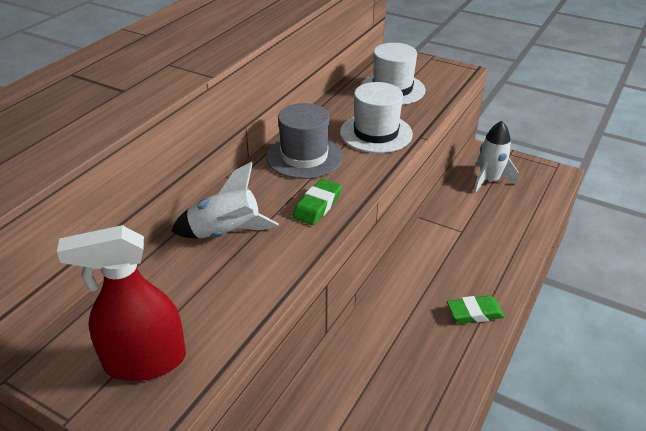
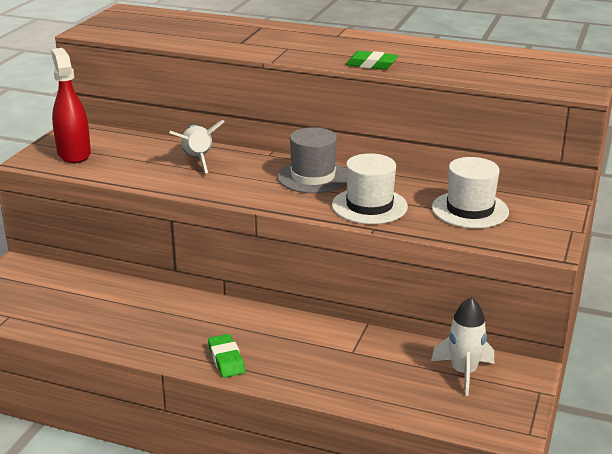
camera: 80 degrees right, 10 degrees down
green eraser [292,179,342,225] -> green eraser moved to [345,51,398,70]

